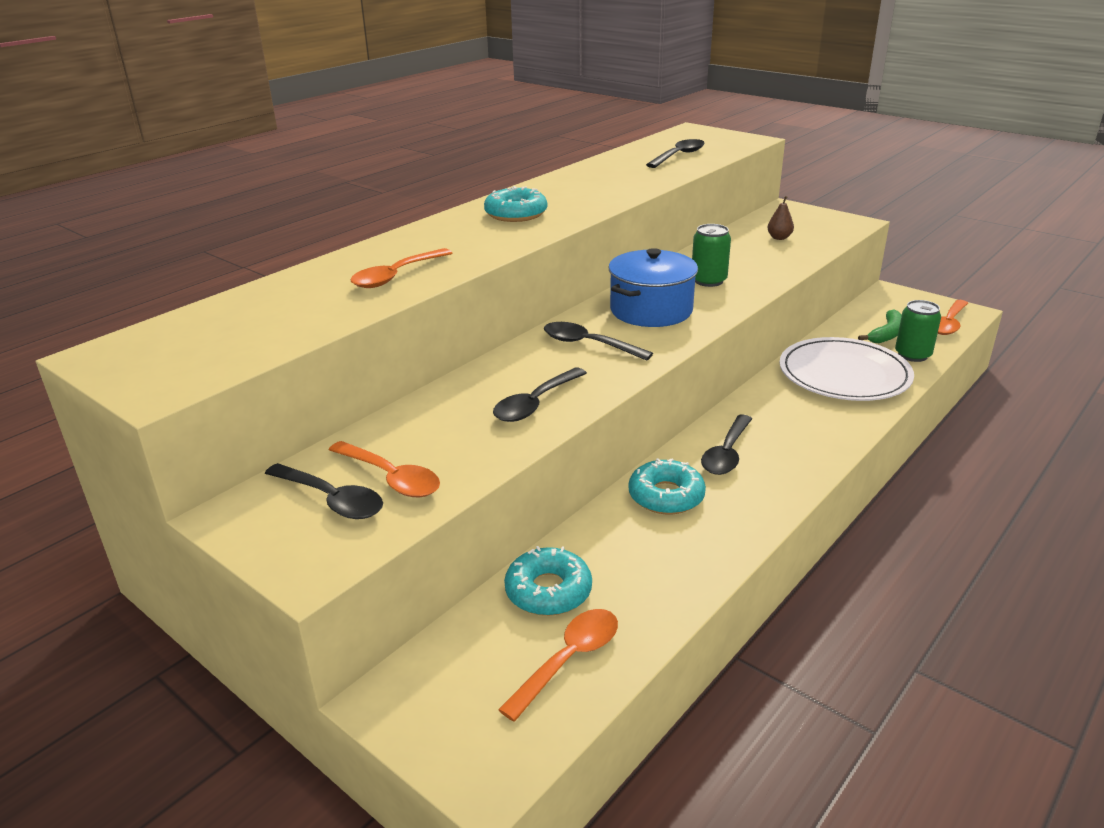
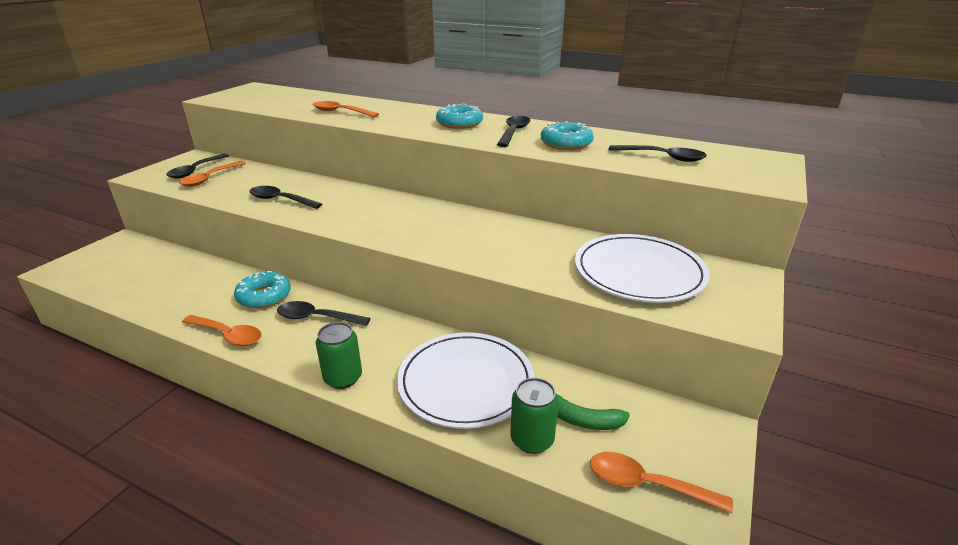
camera: 75 degrees right, 0 degrees up
orange spoon [498,609,618,721] -> orange spoon moved to [182,315,262,346]
turquoise donut [504,546,592,616] -> turquoise donut moved to [541,121,594,150]
black spoon [544,322,653,361] -> black spoon moved to [497,116,530,147]
blue pot [609,248,698,327] -> none
green can [692,224,731,287] -> green can moved to [316,322,362,389]
brown pear [767,196,794,240] -> white plate [575,234,710,303]

